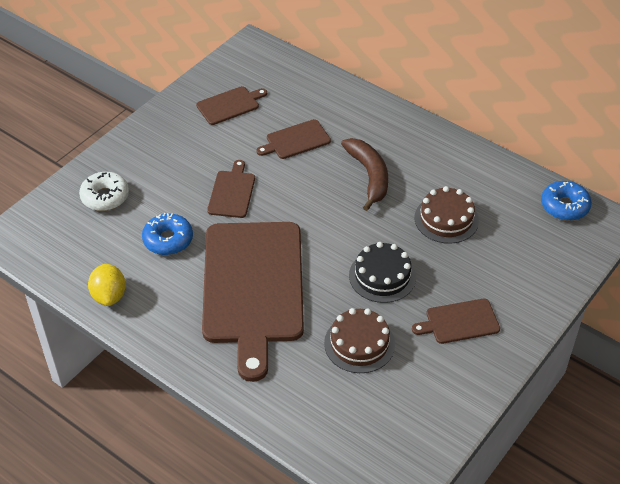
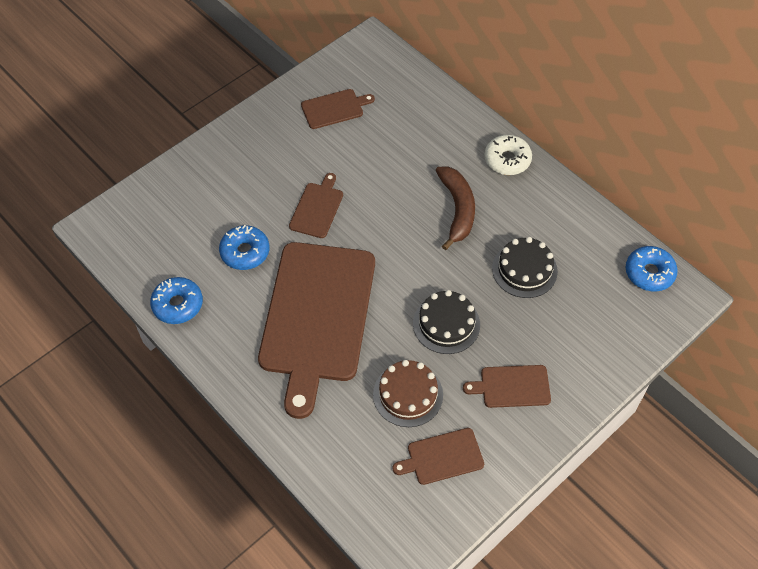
camera: 10 degrees right, 10 degrees up
white donut [79,172,129,211] -> white donut moved to [485,135,532,175]
yellow lemon [88,264,126,306] -> blue donut [150,277,203,324]
brown cutting board [256,119,331,159] -> brown cutting board moved to [393,428,484,485]
brown cake [414,186,479,244] -> black cake [492,237,558,298]

